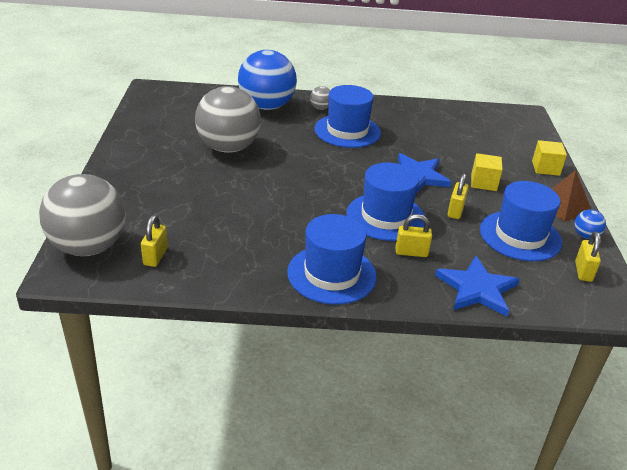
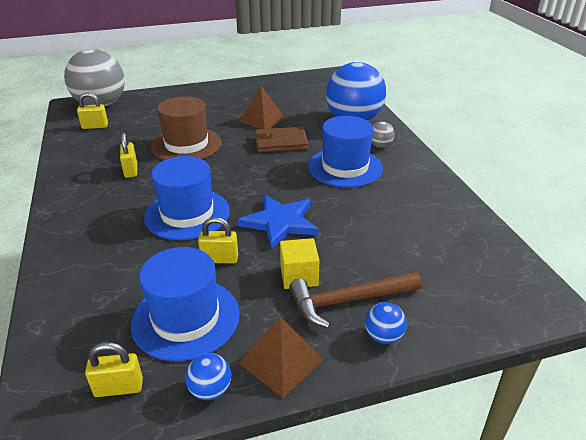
camera: 75 degrees right, 0 degrees up
grey ball [195,86,261,153] -> brown pyramid [239,86,286,129]
blue hat [287,214,377,305] -> none
yellow padlock [396,214,432,257] -> yellow padlock moved to [120,132,137,178]
blue star [435,256,520,317] -> none
yellow cube [532,140,567,176] -> blue ball [365,302,407,344]
none -> brown hat [151,96,222,160]
none -> brown wallet [254,127,308,153]
none -> brown hammer [289,271,421,328]

